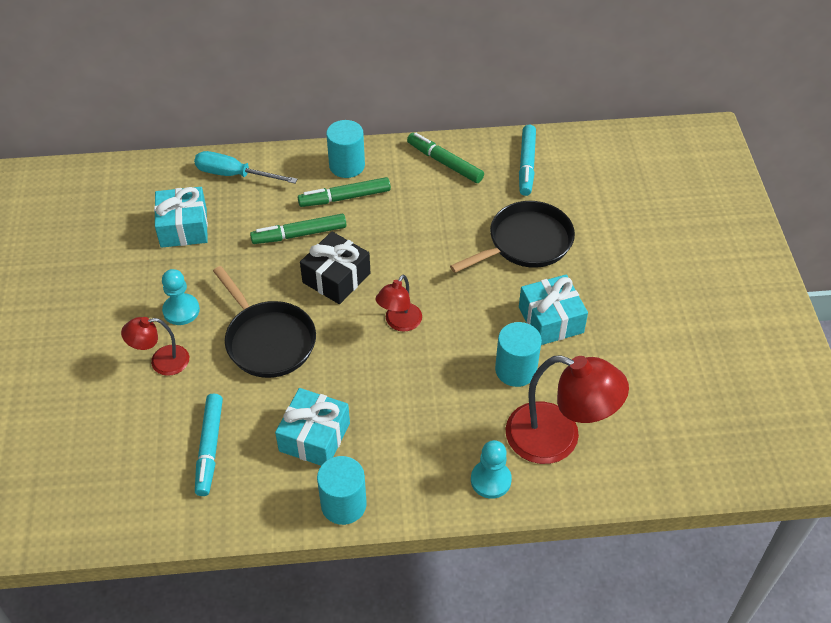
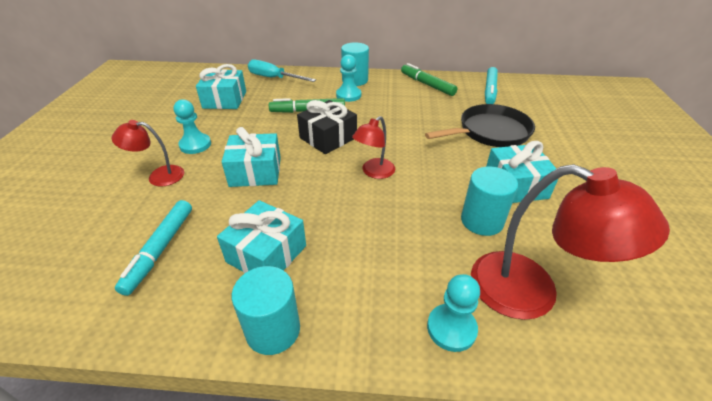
camera: 10 degrees right, 10 degrees down
black pan [213,266,316,378] -> turquoise gift [222,127,281,187]
green marker [298,177,391,207] -> turquoise pawn [336,55,361,102]

